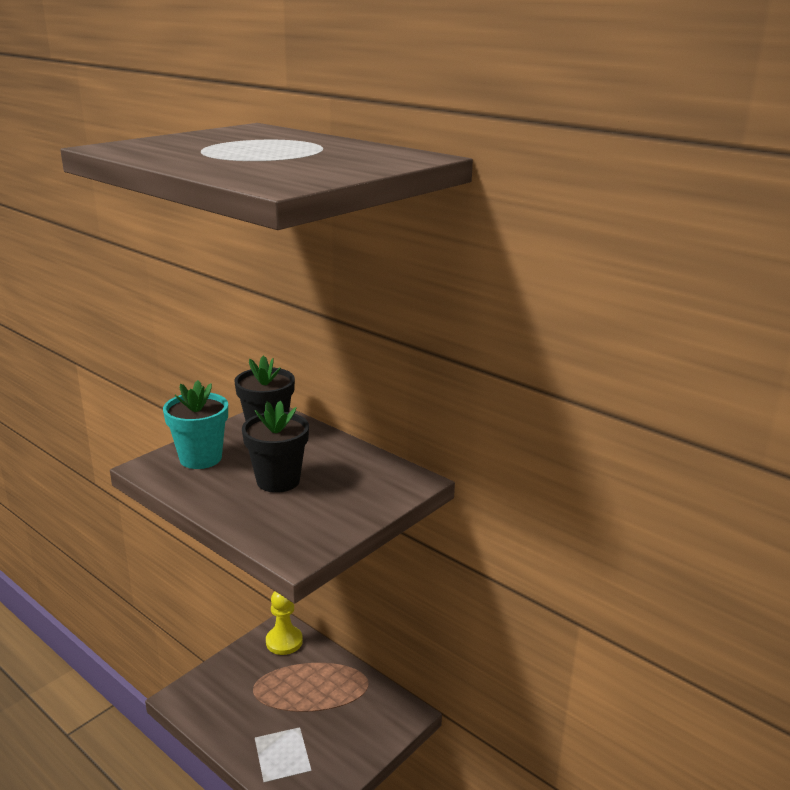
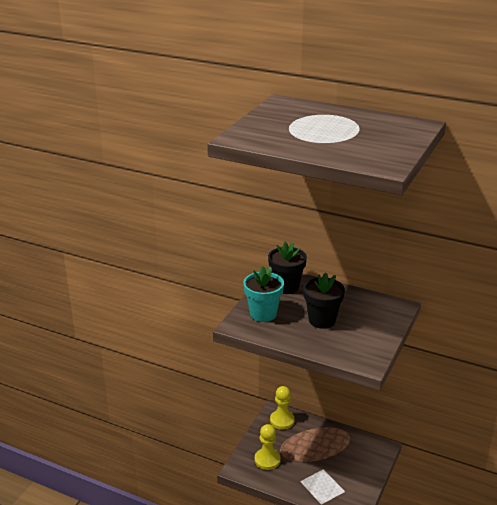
camera: 15 degrees left, 5 degrees up
none -> yellow pawn [255,424,280,470]

